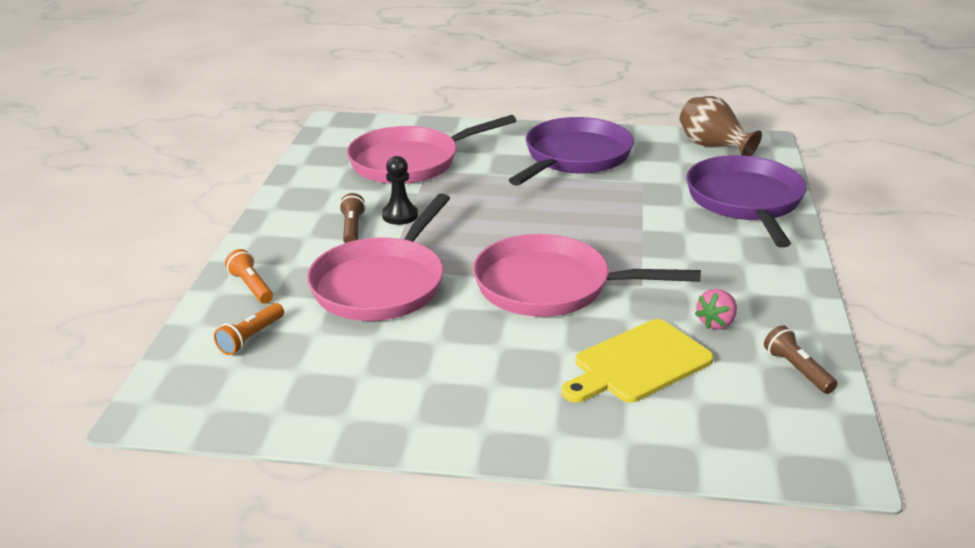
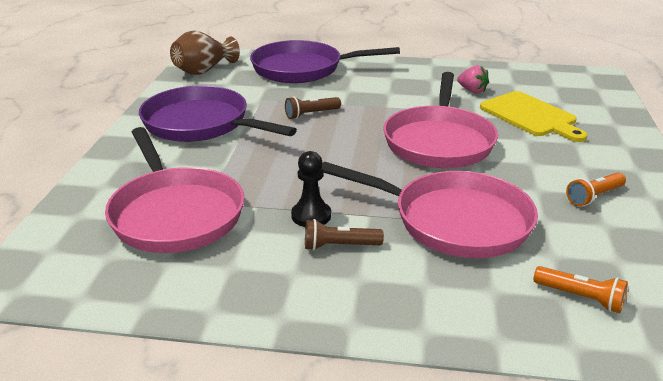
camera: 90 degrees left, 0 degrees up
orange flashlight [225,249,273,304] -> orange flashlight moved to [566,173,626,206]
brown flashlight [764,325,838,394] -> brown flashlight moved to [285,97,341,119]

